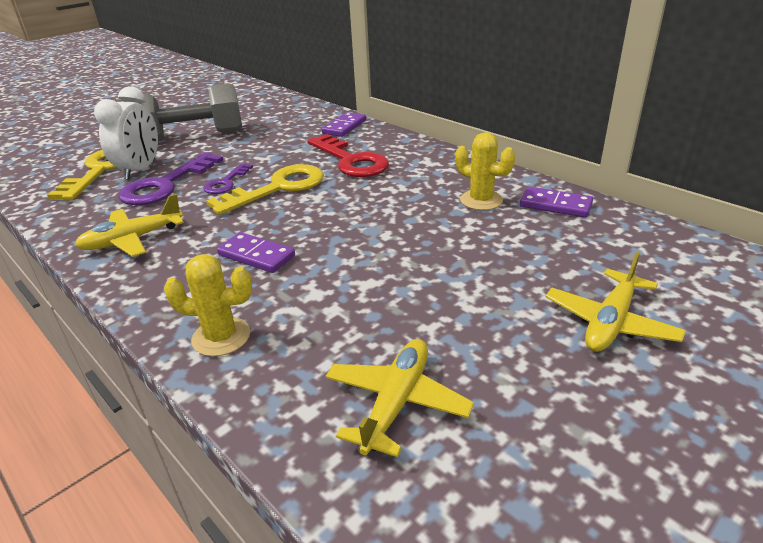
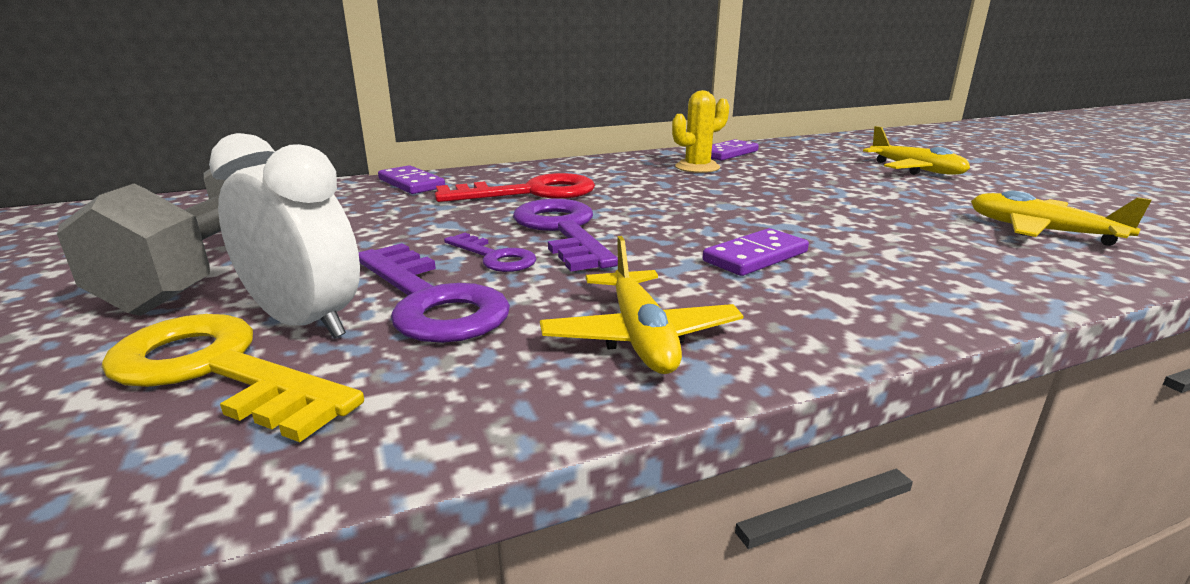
camera: 70 degrees left, 10 degrees down
yellow cactus [164,254,252,357] -> none
yellow key [206,164,324,215] -> purple key [513,199,618,271]

